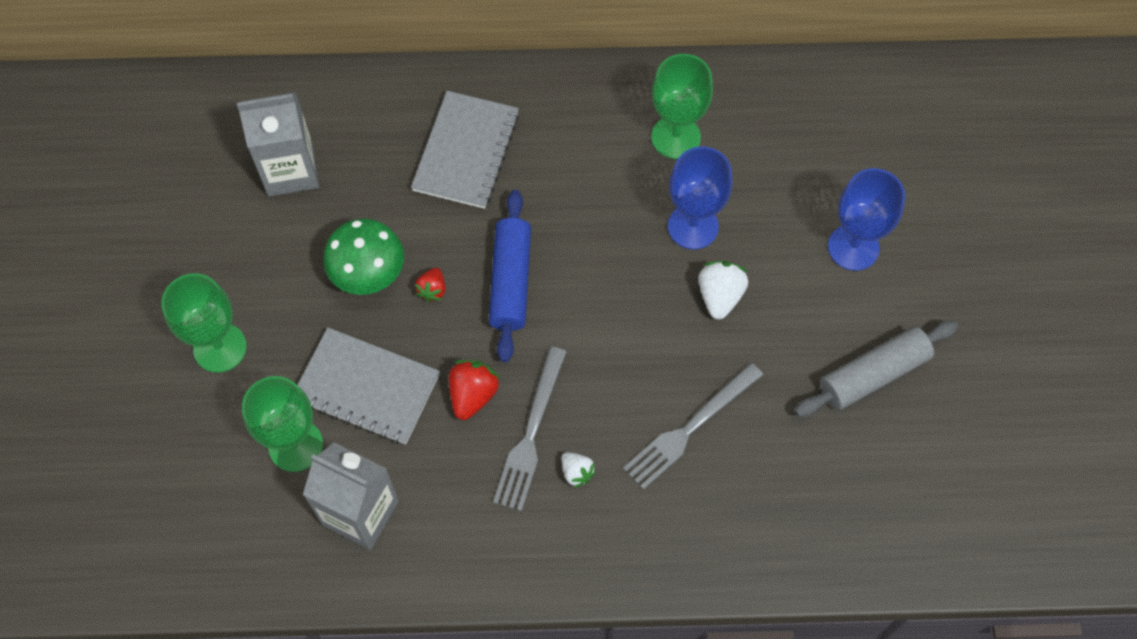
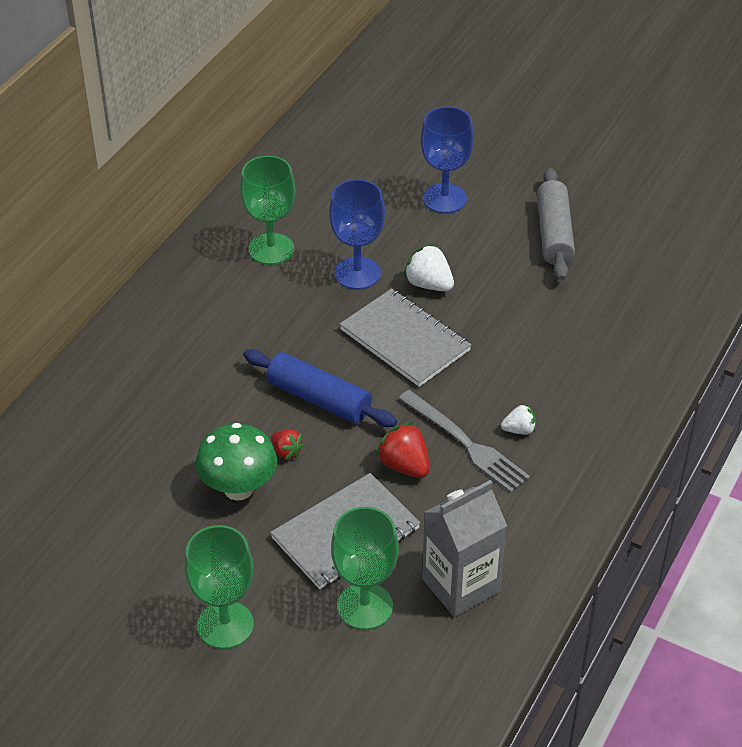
camera: 60 degrees left, 20 degrees down
grey carton [237,92,319,196] -> none
grey notebook [411,91,519,209] -> grey notebook moved to [339,288,472,387]
grey fork [623,363,763,490] -> none

